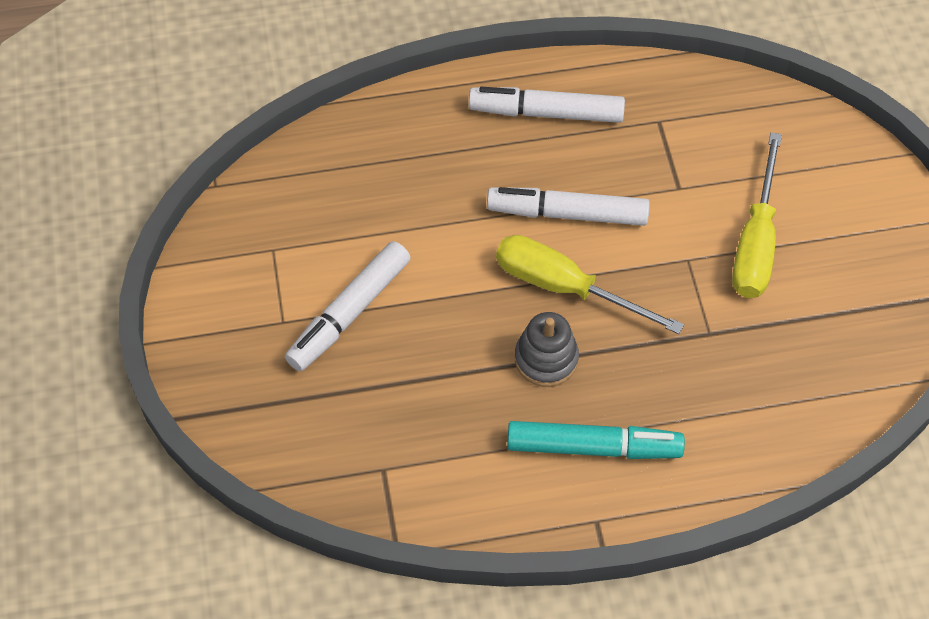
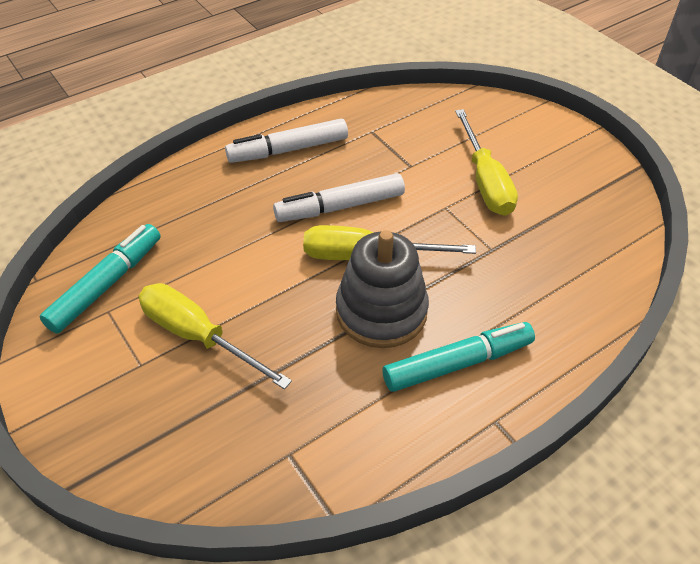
camera: 25 degrees left, 10 degrees down
white marker [285,241,411,371] -> yellow screwdriver [138,283,292,389]
grey stacking toy [515,312,579,387] -> grey stacking toy [336,230,429,348], size x1.62
none -> turquoise marker [40,224,161,334]

